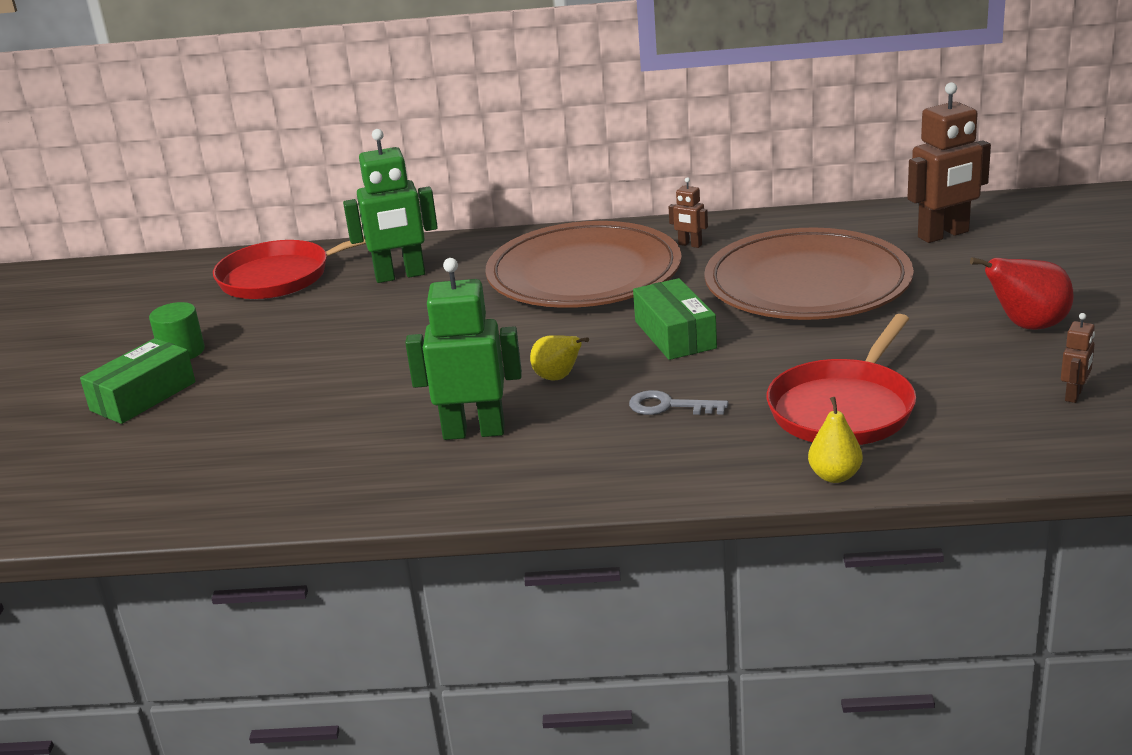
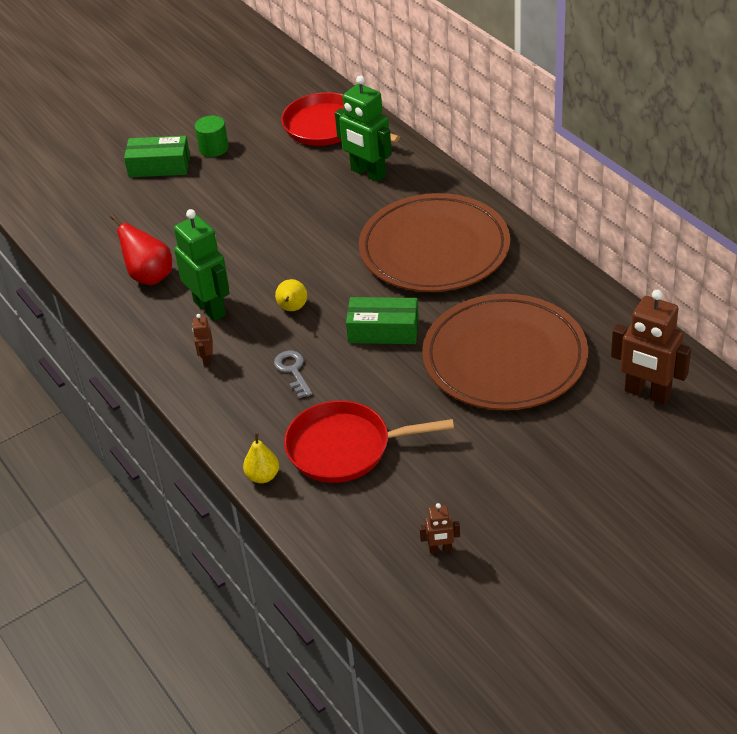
camera: 55 degrees right, 15 degrees up
green box [633,278,717,360] -> green box turned 60 degrees clockwise [346,297,419,344]
brown robot [669,177,708,248] -> brown robot moved to [192,314,213,366]
red pear [970,257,1073,330] -> red pear moved to [110,214,172,285]

